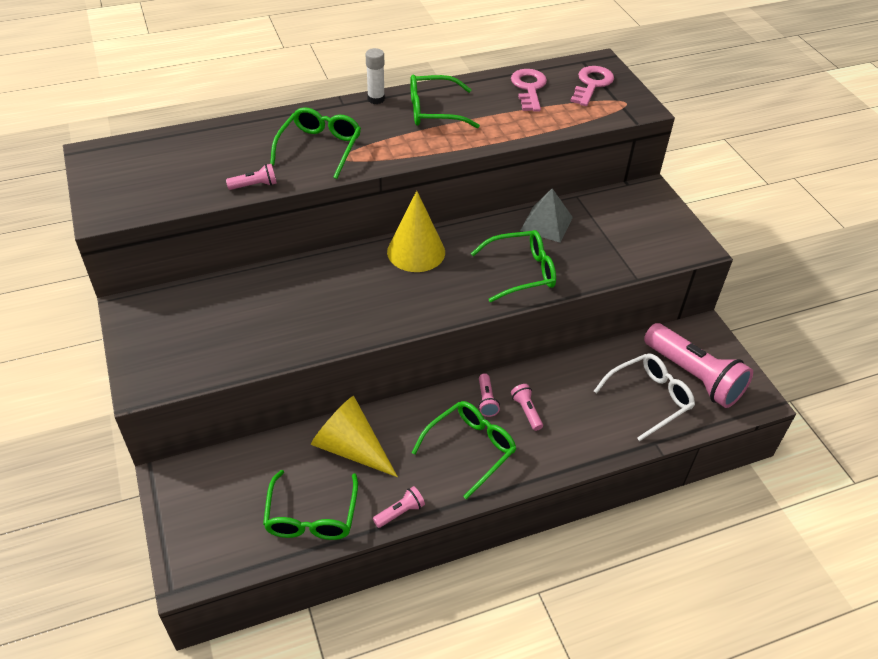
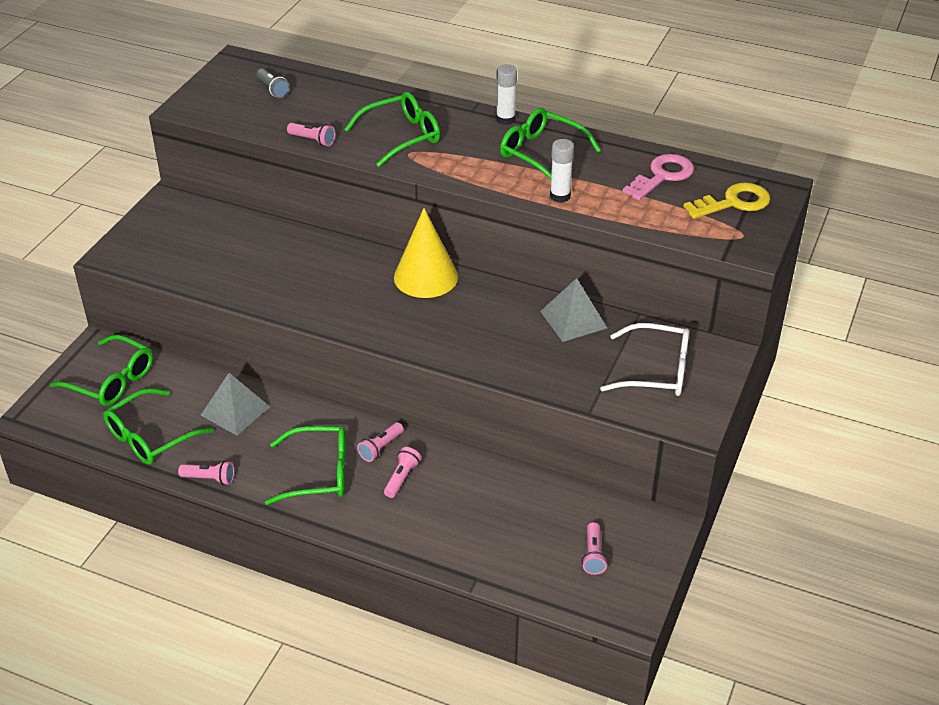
camera: 45 degrees right, 5 degrees down
yellow cone [311,396,398,477] -> grey pyramid [201,373,270,436]
green glasses [471,230,556,302] -> green glasses moved to [50,335,153,406]
pink key [570,66,614,106] -> yellow key [683,183,770,219]
white glasses [594,354,695,441] -> white glasses moved to [600,323,689,396]
pink flashlight [644,323,753,408] -> pink flashlight [582,522,608,575], size x0.42
none -> grey flashlight [257,68,290,98]
none -> white glue stick [550,139,574,203]

